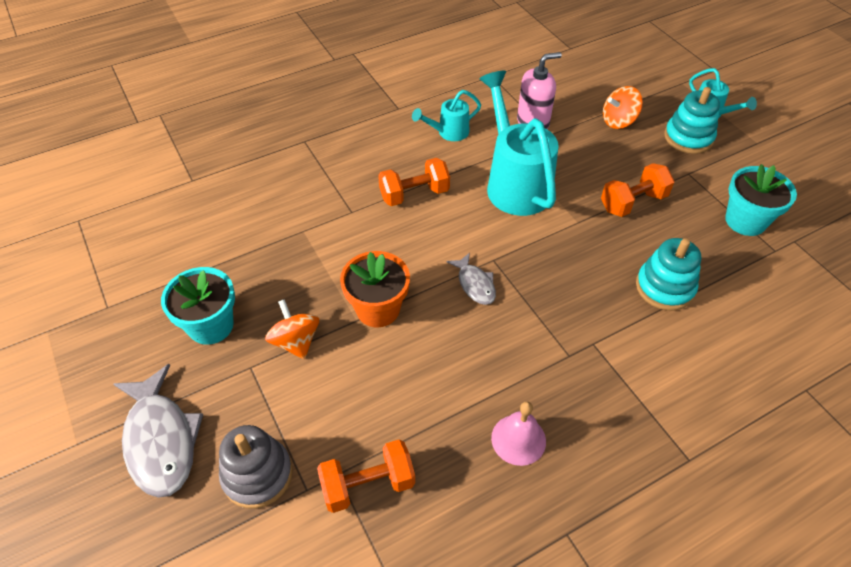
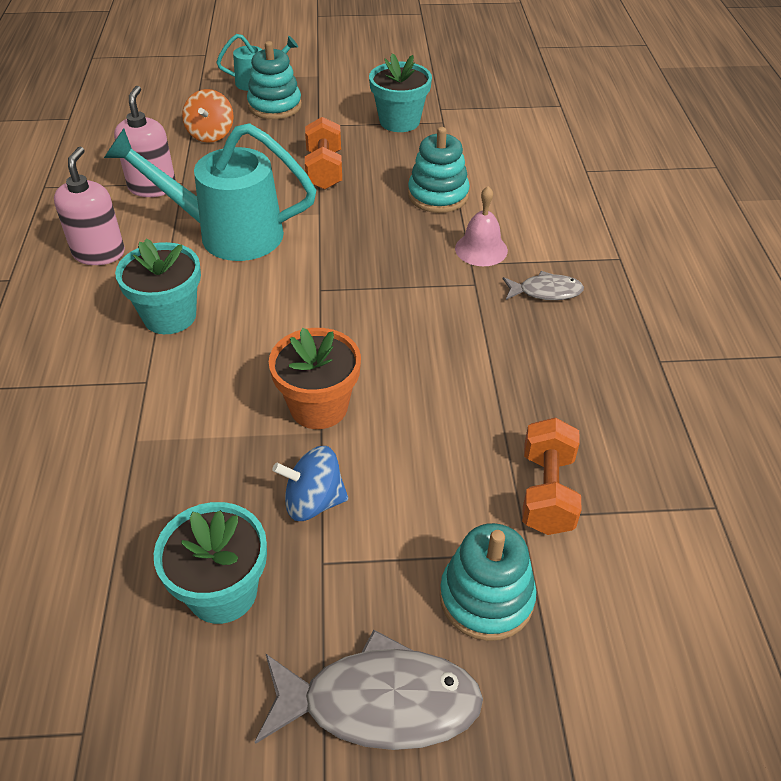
camera: 65 degrees left, 5 degrees down
grey stacking toy [219,425,293,509] -> turquoise stacking toy [440,523,537,641]
orange spinning top [265,299,319,359] -> blue spinning top [272,446,348,521]
orange dumbbell [378,158,450,206] -> turquoise flower pot [115,239,201,334]
turquoise watering can [412,90,481,141] -> pink soap dispenser [54,147,125,265]
grey fish [446,252,496,305] -> grey fish moved to [503,271,584,300]
pink bell [491,401,546,466] -> pink bell moved to [455,186,508,266]

